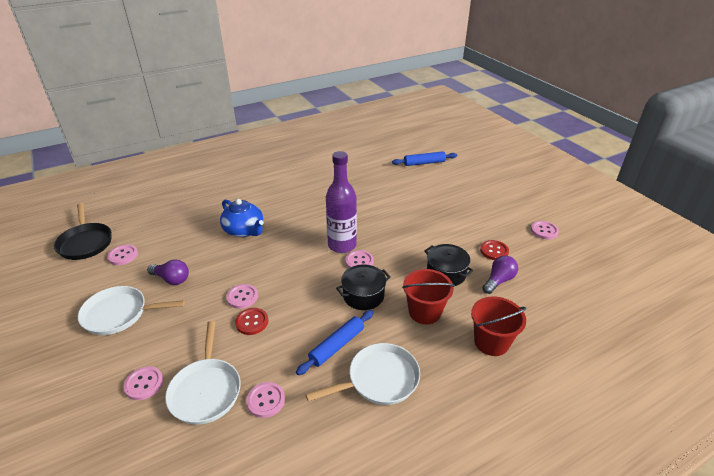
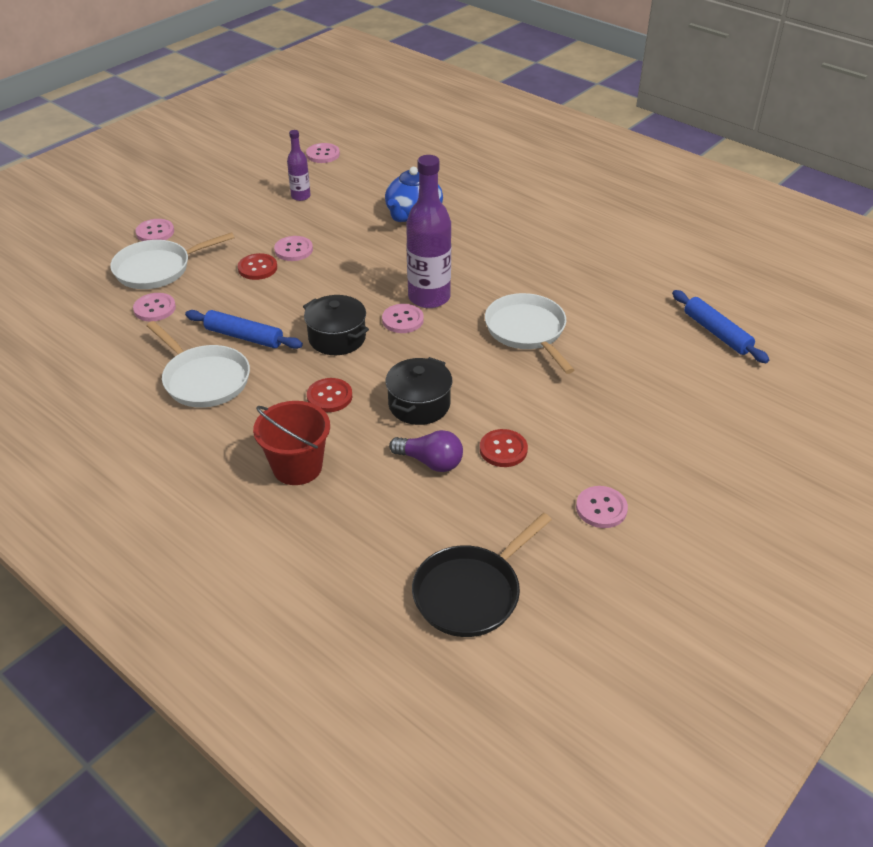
camera: 70 degrees right, 5 degrees up
black pan [54,203,112,260] -> black pan moved to [412,513,552,637]
white pan [78,286,185,335] -> white pan moved to [485,293,574,374]
purple light bulb [147,259,189,285] -> purple bottle [287,130,311,201]
red bucket [402,269,455,324] -> red button [307,378,352,412]

